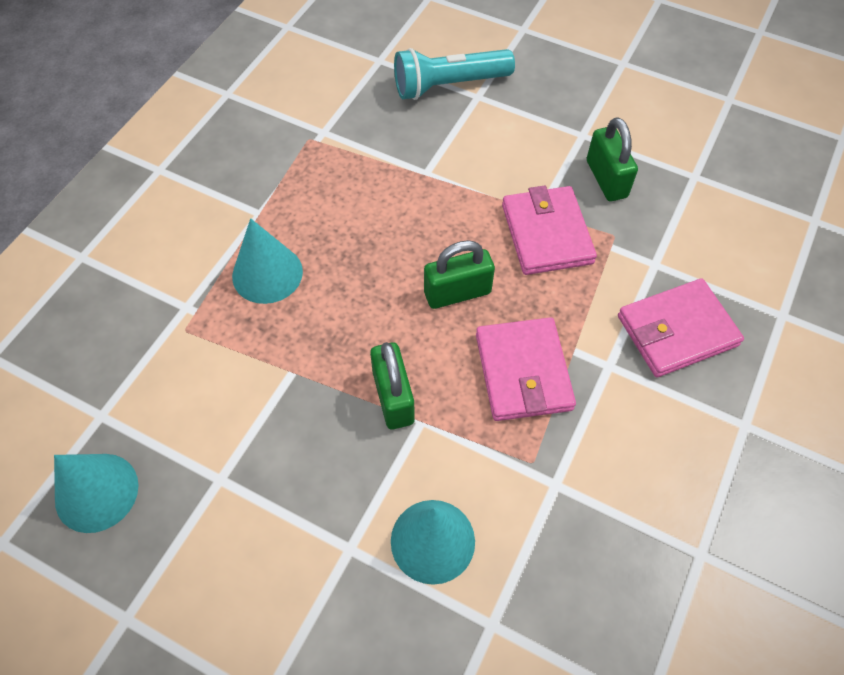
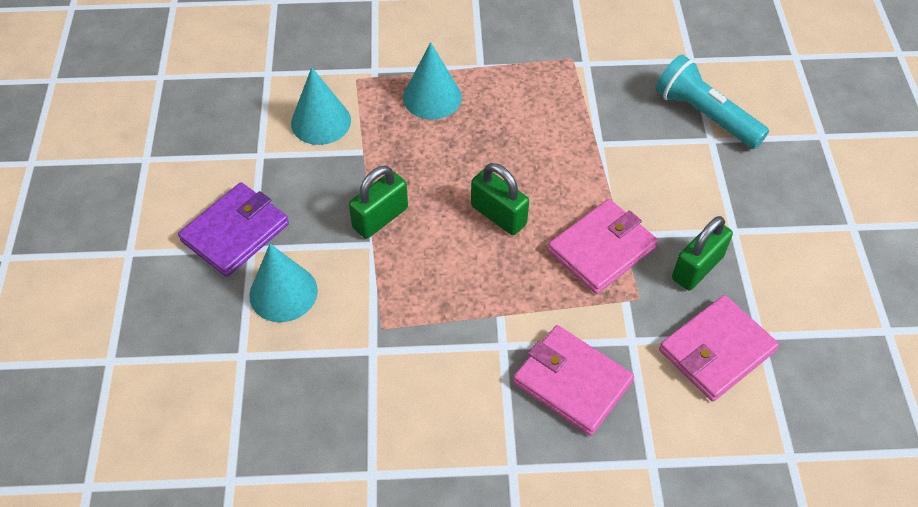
camera: 60 degrees right, 5 degrees down
turquoise cone [54,454,139,533] -> turquoise cone moved to [291,67,351,145]
pink wallet [476,317,576,421] -> pink wallet moved to [659,295,779,402]
none -> purple wallet [178,182,289,277]

